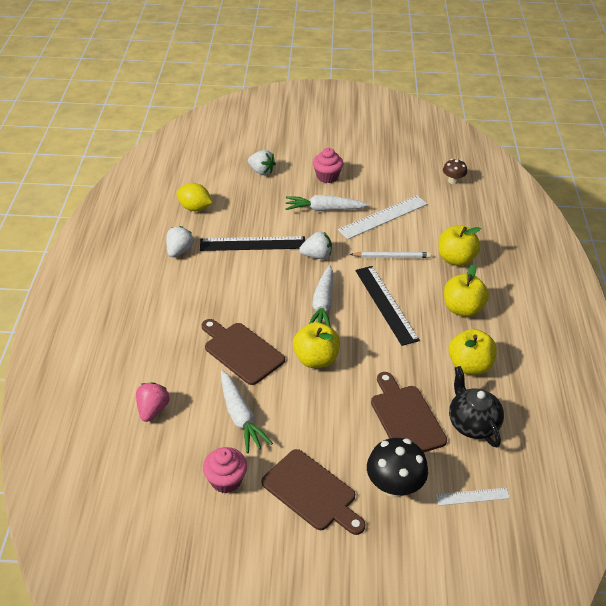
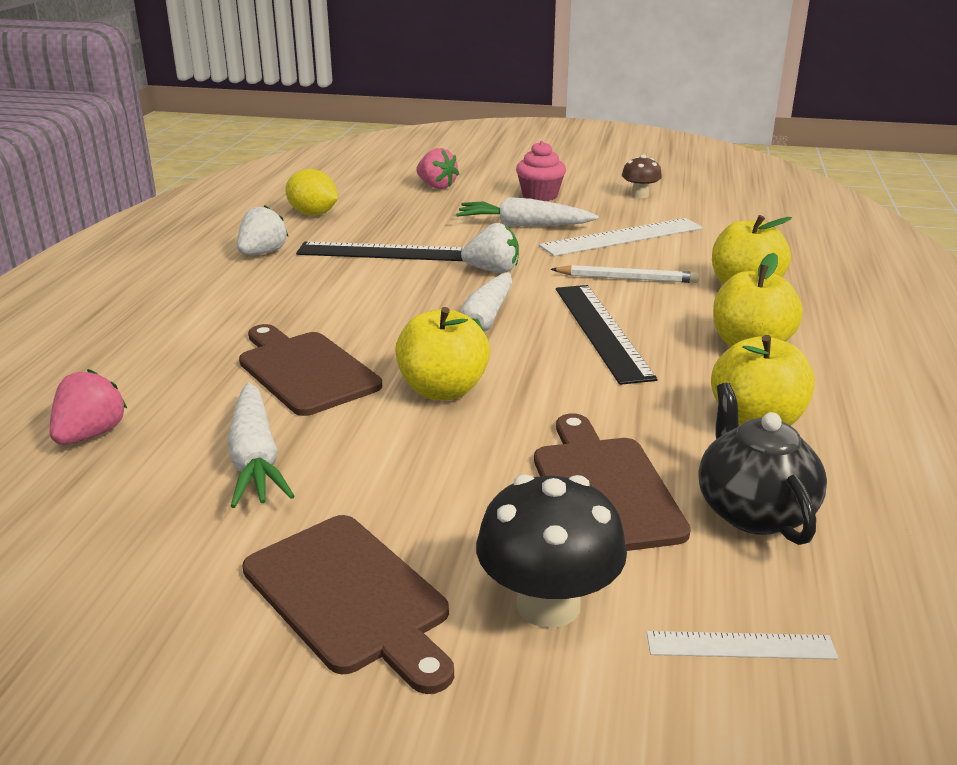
camera: 10 degrees right, 15 degrees down
pink cupcake [203,447,247,493] -> none
white strawberry [248,150,276,175] -> pink strawberry [416,148,459,189]
brown mushroom [443,159,467,184] -> brown mushroom moved to [622,155,662,198]

